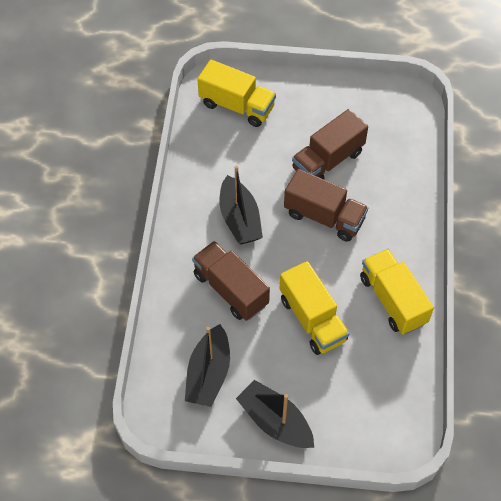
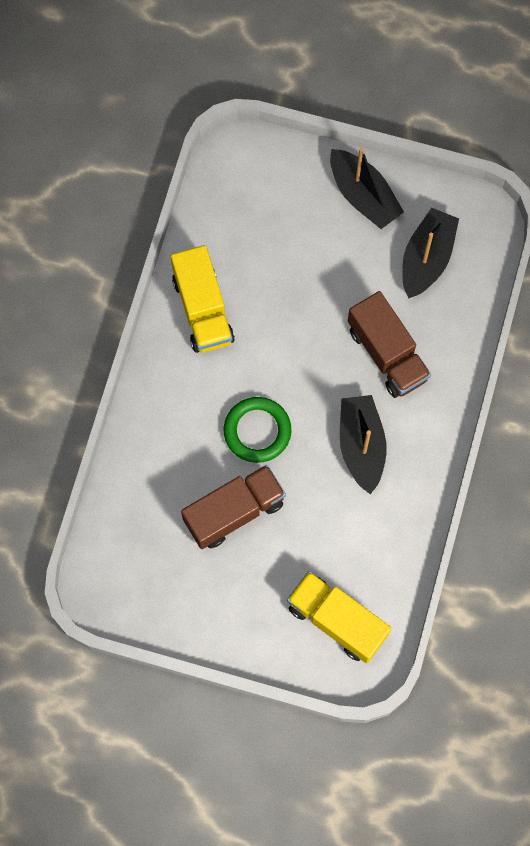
camera: 170 degrees left, 15 degrees up
yellow truck [279,261,350,355] -> none
brown truck [284,169,369,242] -> green ring [224,397,291,463]

